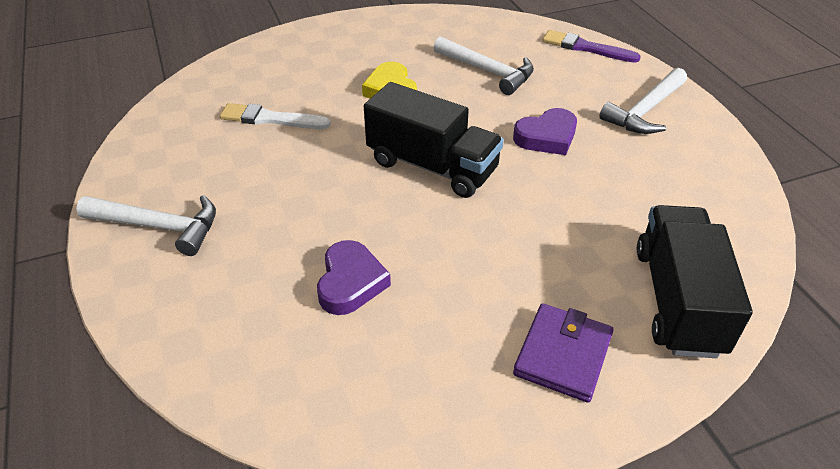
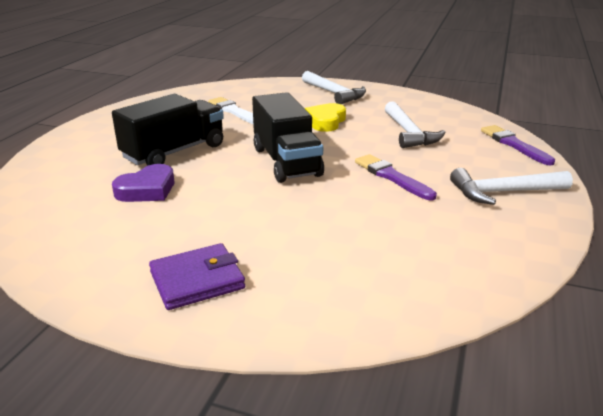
camera: 40 degrees right, 15 degrees down
white hammer [76,195,216,256] -> white hammer moved to [302,71,366,104]
purple heart [513,108,577,155] -> purple brush [355,154,437,200]
black truck [637,205,753,358] -> black truck moved to [112,94,224,165]

